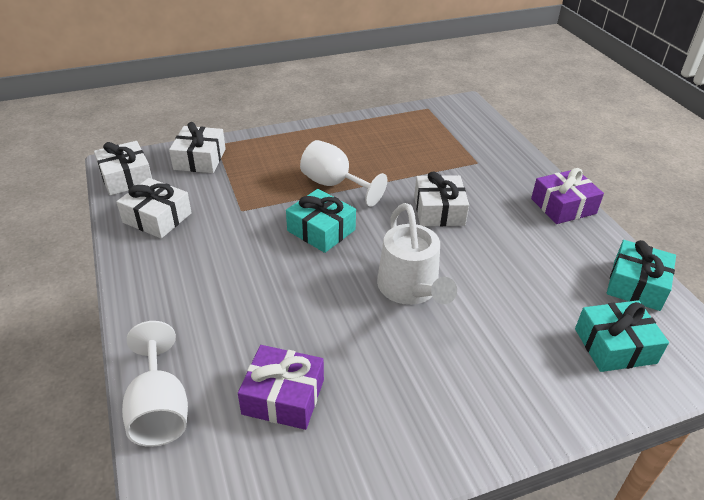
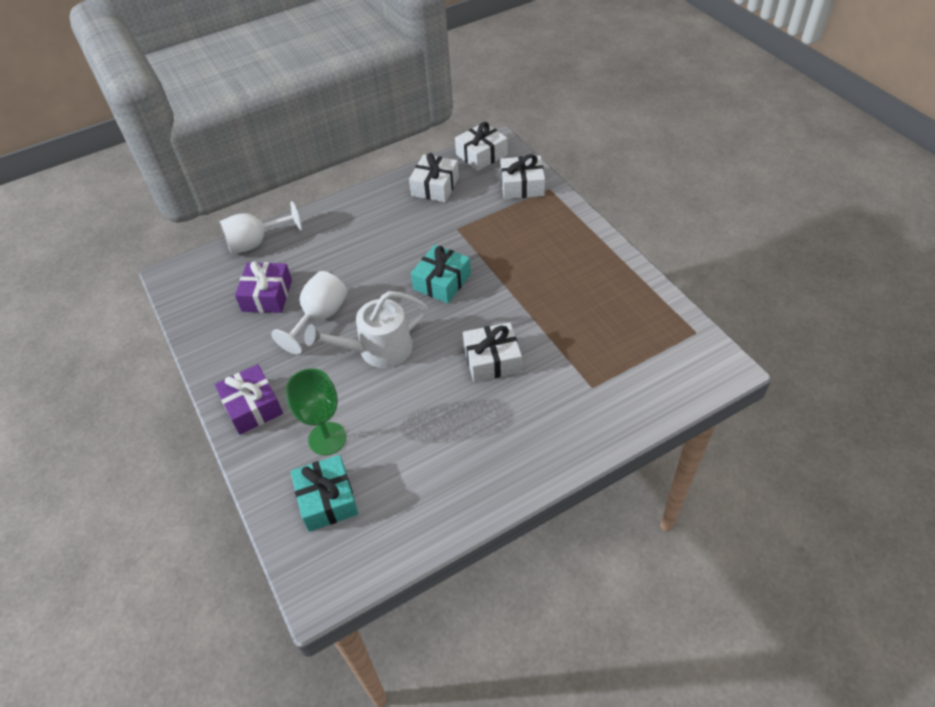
camera: 85 degrees right, 10 degrees up
white goblet [300,140,387,207] -> white goblet moved to [271,271,347,355]
purple gift [531,168,604,224] -> purple gift moved to [215,364,283,435]
turquoise gift [607,240,676,311] -> none
none -> green goblet [286,368,346,455]

